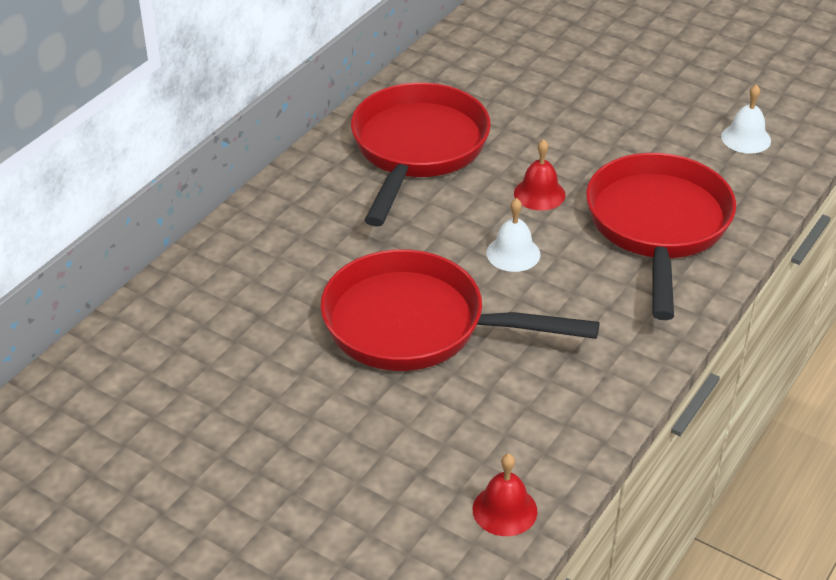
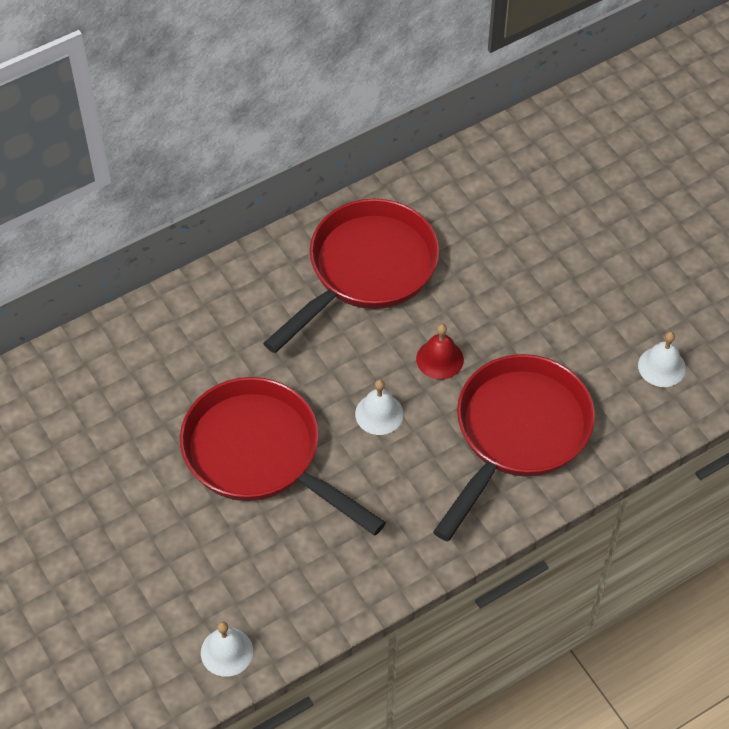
camera: 25 degrees right, 15 degrees up
red bell [473,454,537,536] -> white bell [201,621,253,677]

